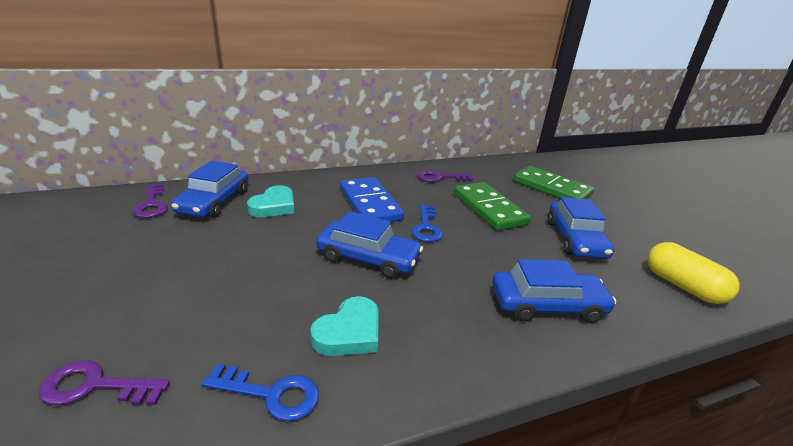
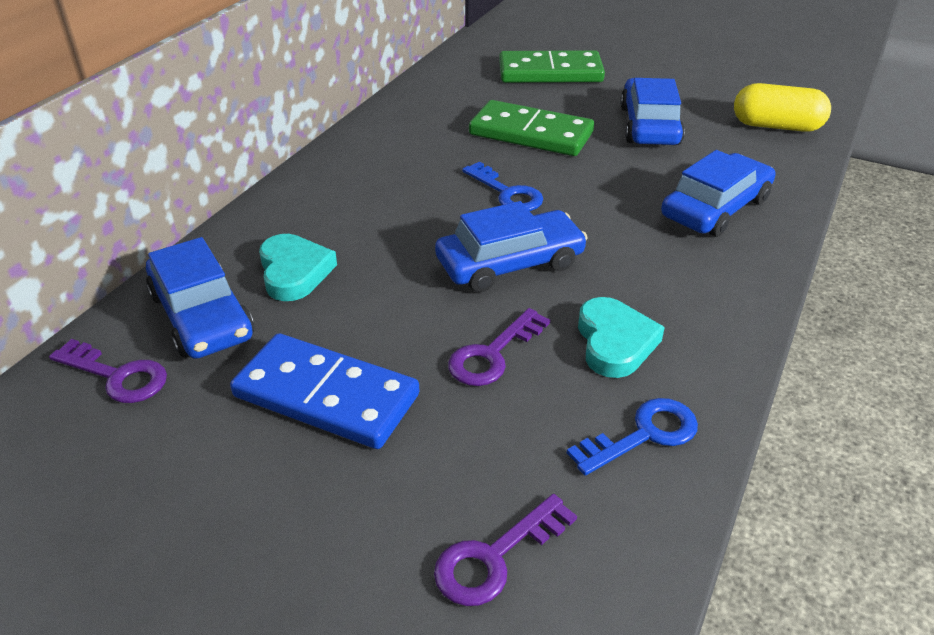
camera: 40 degrees left, 10 degrees up
blue domino [340,177,404,222] -> blue domino moved to [230,333,419,449]
purple key [418,170,473,182] -> purple key moved to [448,308,550,386]
blue car [548,197,614,259] -> blue car turned 135 degrees counterclockwise [620,78,685,145]

